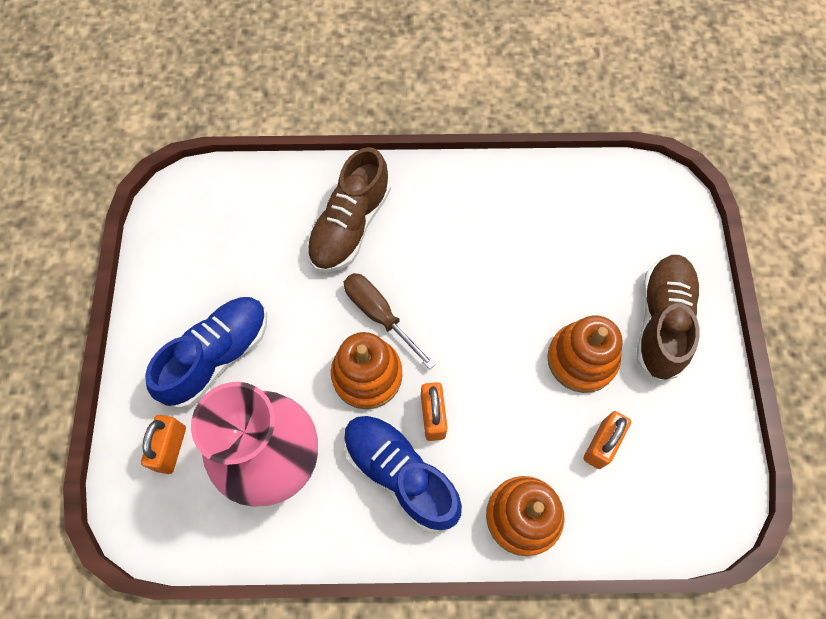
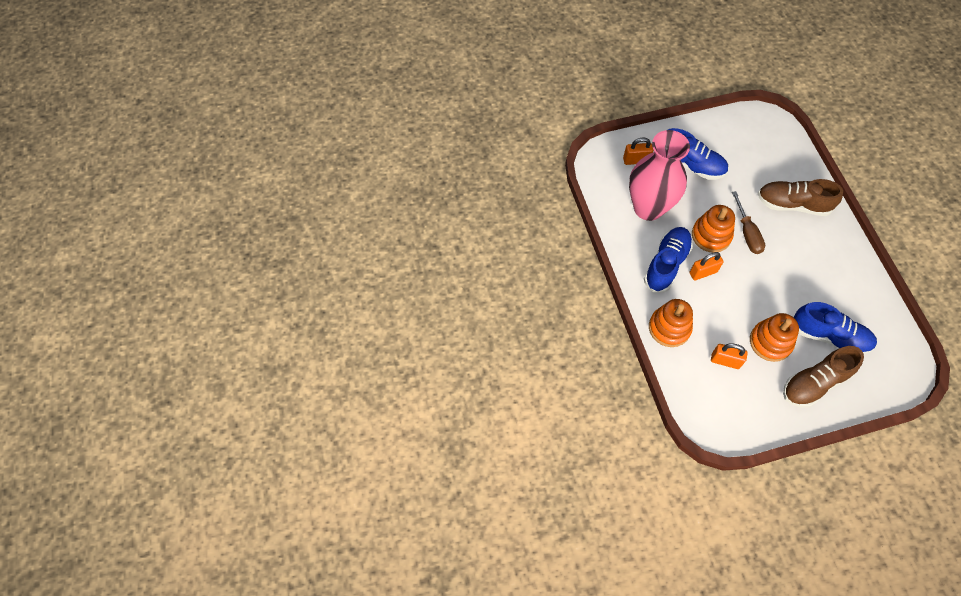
camera: 75 degrees right, 5 degrees down
brown screwdriver [344,273,436,369] -> brown screwdriver turned 135 degrees clockwise [732,191,765,254]
brown shoe [636,255,700,382] -> brown shoe turned 150 degrees clockwise [783,346,864,408]
none -> blue shoe [793,302,877,355]

